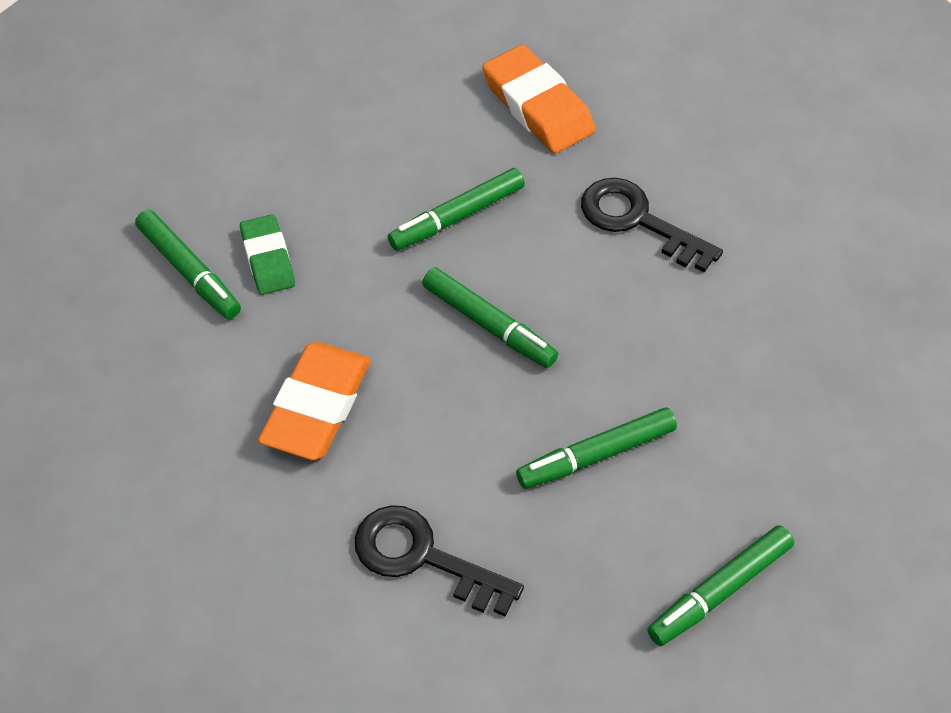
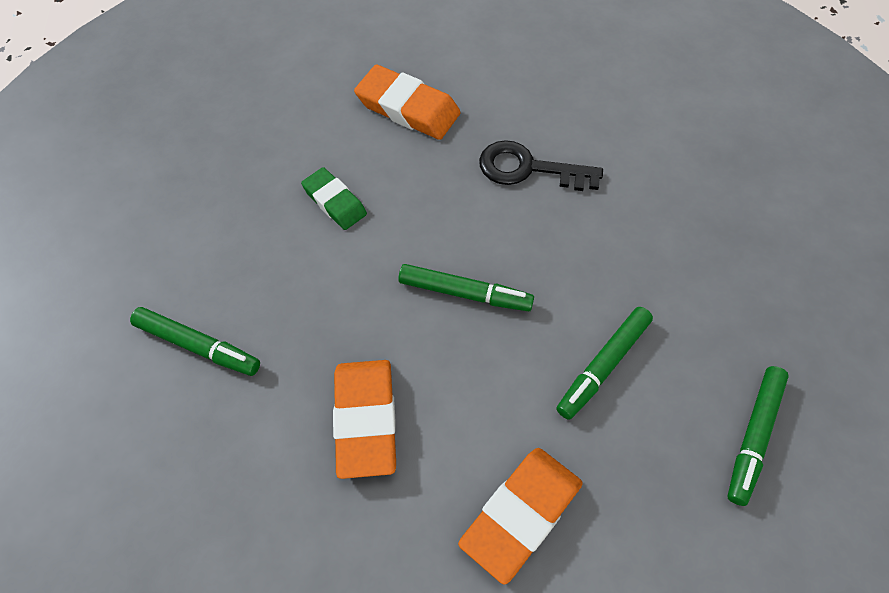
camera: 25 degrees left, 5 degrees up
green eraser [240,214,295,295] -> green eraser moved to [301,167,367,230]
black key [355,505,524,617] -> orange eraser [458,448,582,585]
green marker [388,168,525,251] -> none

